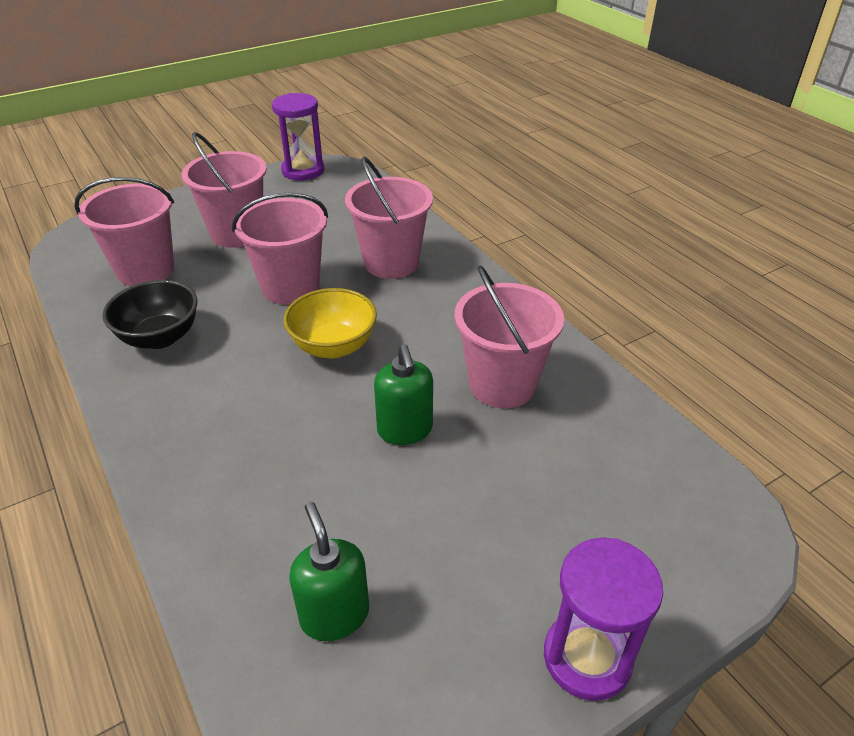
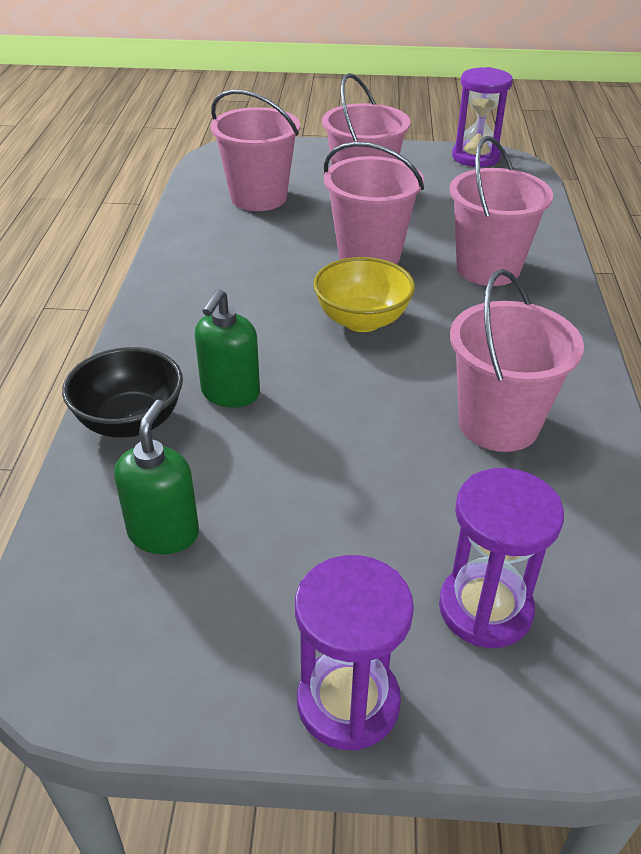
camera: 35 degrees right, 0 degrees up
black bowl [102,280,197,349] -> black bowl moved to [62,347,183,438]
green soap dispenser [374,344,433,445] -> green soap dispenser moved to [195,289,260,408]
none -> purple hourglass [439,468,564,648]

